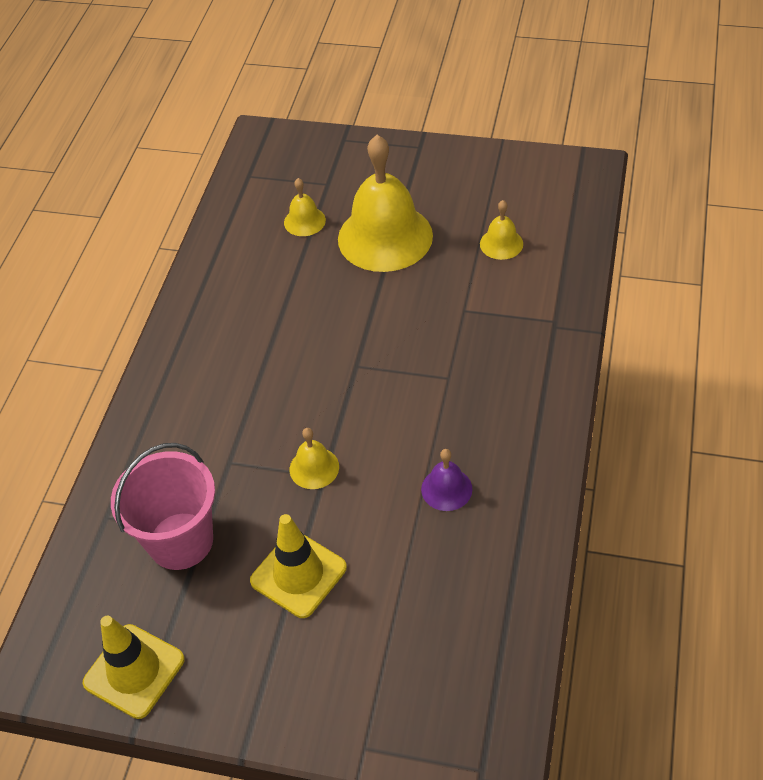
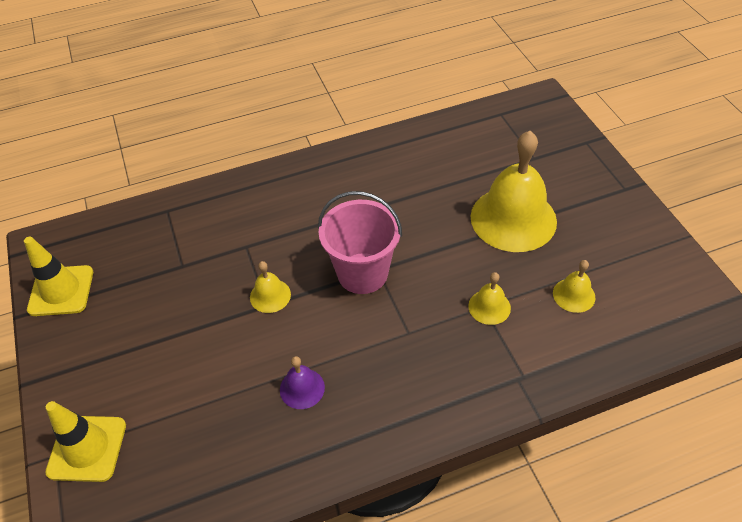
camera: 55 degrees right, 0 degrees up
pink bucket [111,443,215,570] -> pink bucket moved to [318,191,402,294]
yellow traffic cone [250,514,347,618] -> yellow traffic cone moved to [45,401,126,482]
yellow bell [284,178,326,236] -> yellow bell moved to [468,272,511,325]

